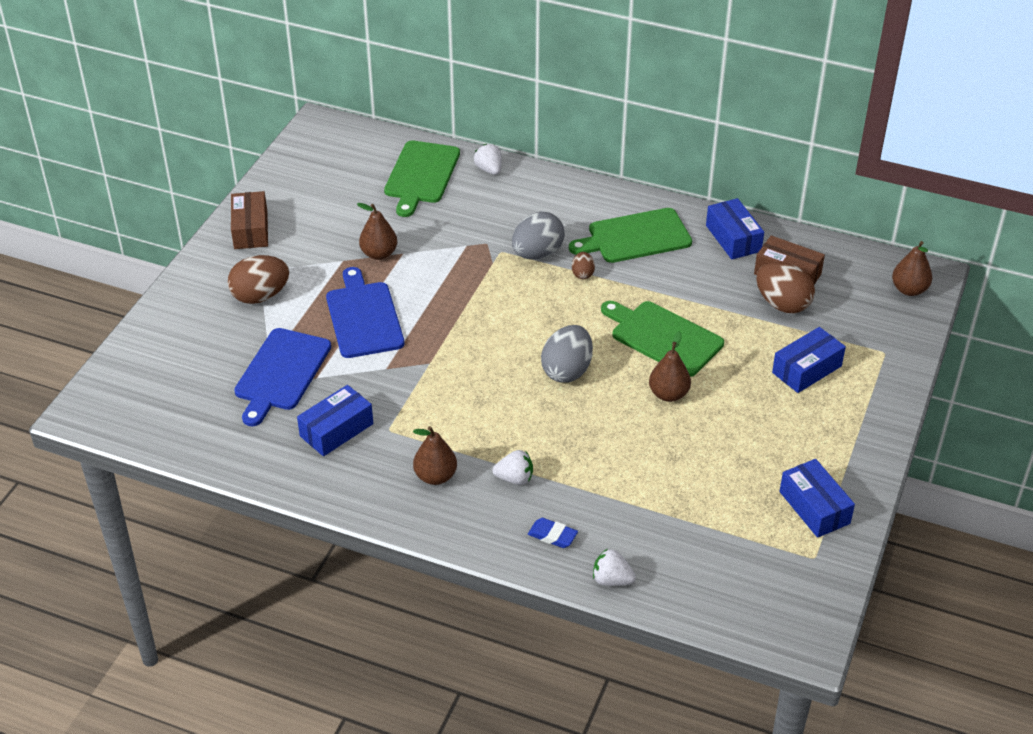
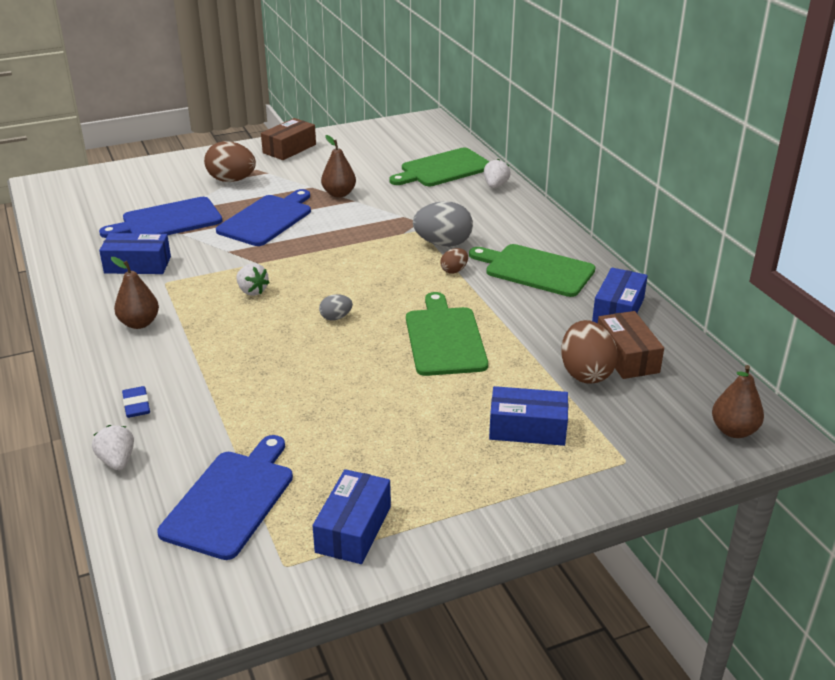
camera: 45 degrees right, 10 degrees down
white strawberry [492,450,533,485] -> white strawberry moved to [236,263,270,296]
grey egg [541,325,593,383] -> grey egg [319,294,353,321], size x0.51
brown pear [649,331,691,402] -> none
none -> blue cutting board [157,435,293,560]

